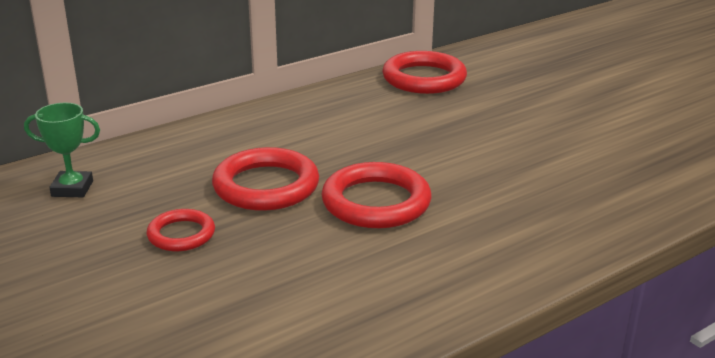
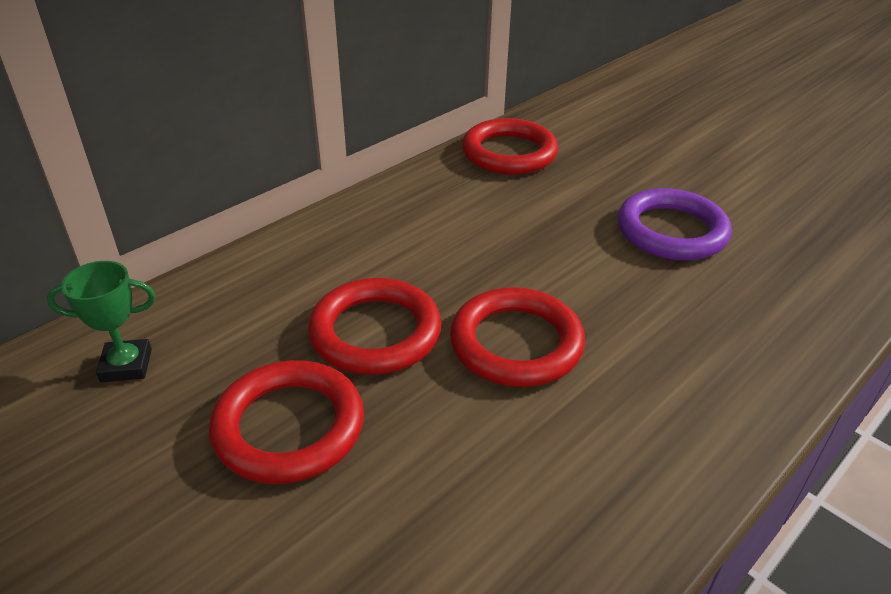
camera: 10 degrees left, 10 degrees up
red ring [147,209,215,251] -> red ring [209,360,364,484], size x1.73
none -> purple ring [617,188,732,260]

